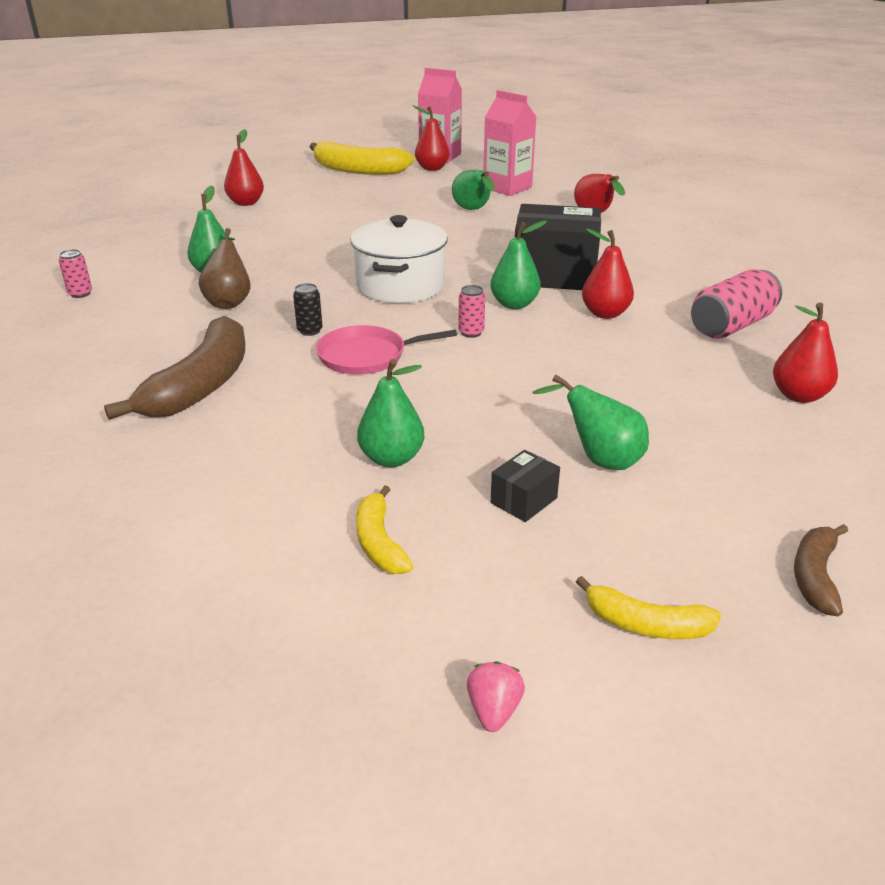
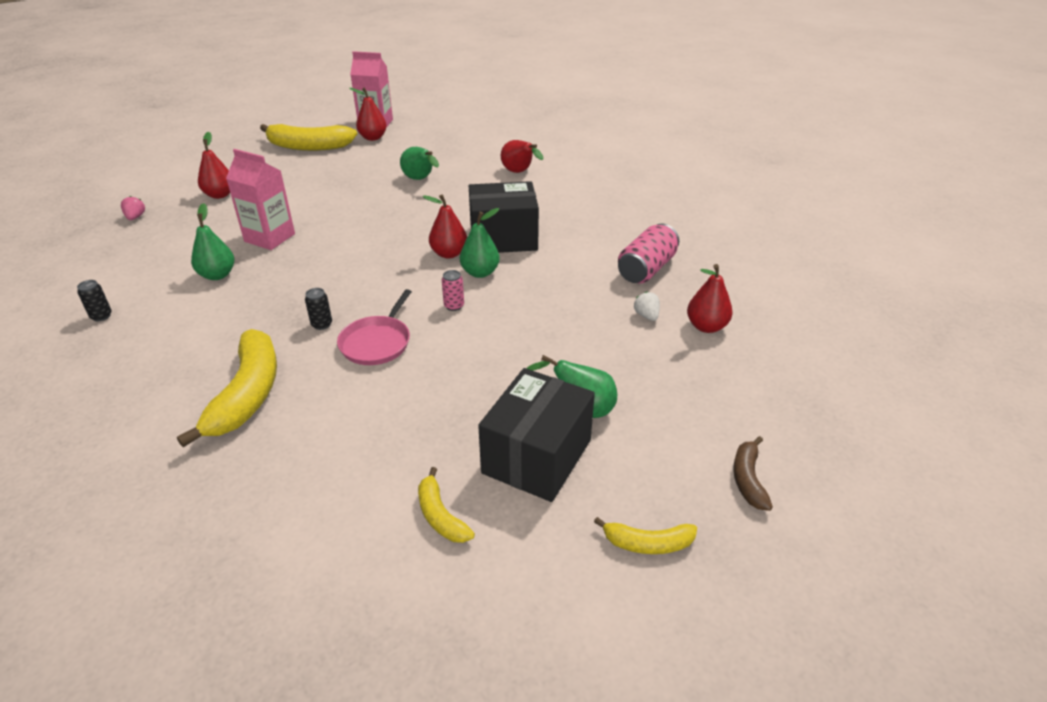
camera: 15 degrees left, 5 degrees up
pink can [59,249,92,298] -> black can [77,280,112,321]
brown banana [104,316,245,420] -> yellow banana [177,329,277,447]
brown pear [199,228,250,309] -> none
pink pan [316,325,457,375] -> pink pan turned 45 degrees counterclockwise [337,289,412,365]
white pot [350,215,448,303] -> none
green pear [357,359,424,467] -> none
pink strawberry [467,661,525,732] -> pink strawberry moved to [121,196,145,220]
pink carton [484,90,536,196] -> pink carton moved to [226,149,295,250]
black box [491,450,560,522] -> black box [478,368,595,502], size x2.32
red pear [582,229,634,319] -> red pear moved to [423,195,467,258]
none -> white strawberry [634,292,660,321]

